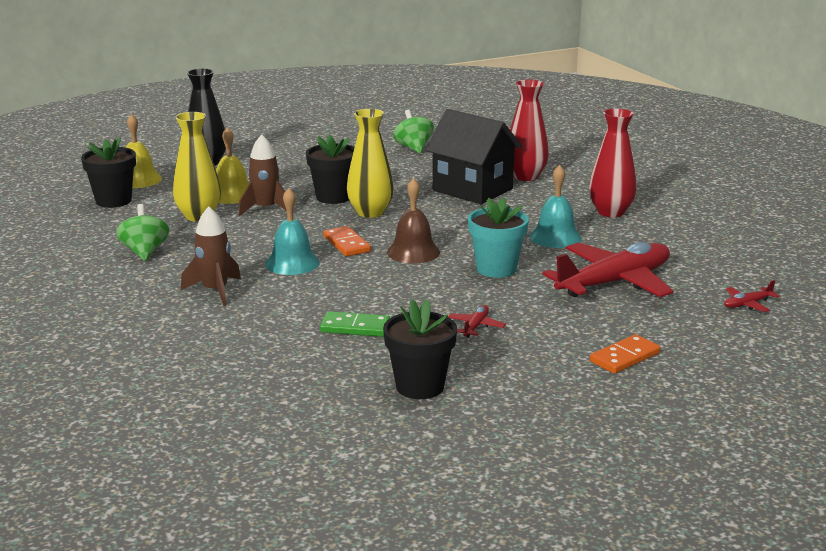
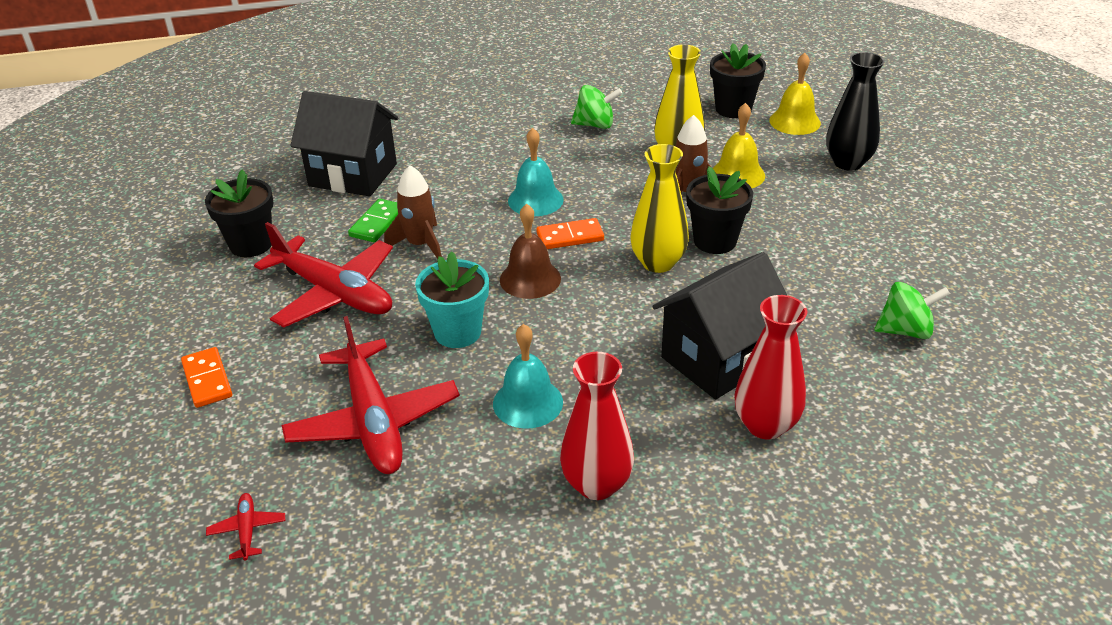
camera: 105 degrees right, 15 degrees up
brown rocket [181,206,241,306] -> brown rocket moved to [384,165,442,259]
red plane [448,305,506,337] -> red plane [254,222,393,327], size x2.49
none -> black house [291,91,398,196]

